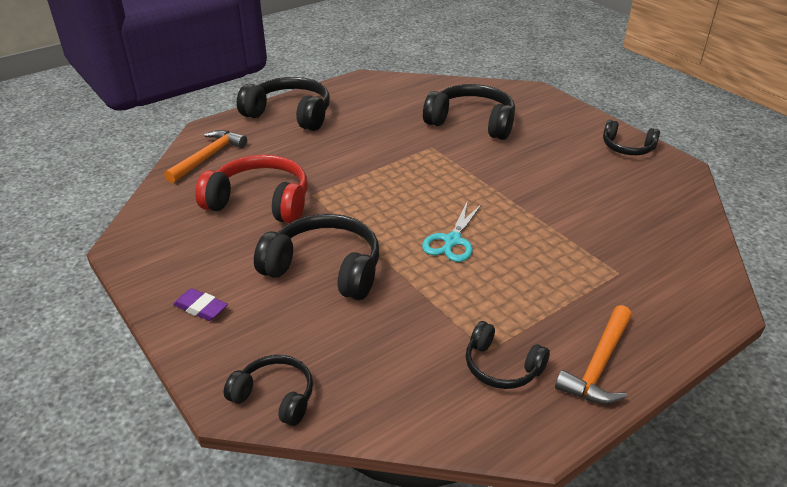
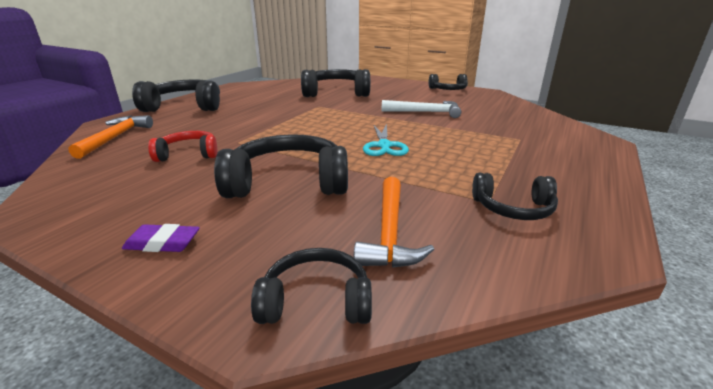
camera: 25 degrees left, 10 degrees down
red headphones [195,155,308,223] -> red headphones [148,131,217,162], size x0.58
orange hammer [555,305,632,404] -> orange hammer moved to [353,177,434,268]
none -> white hammer [382,100,461,118]

